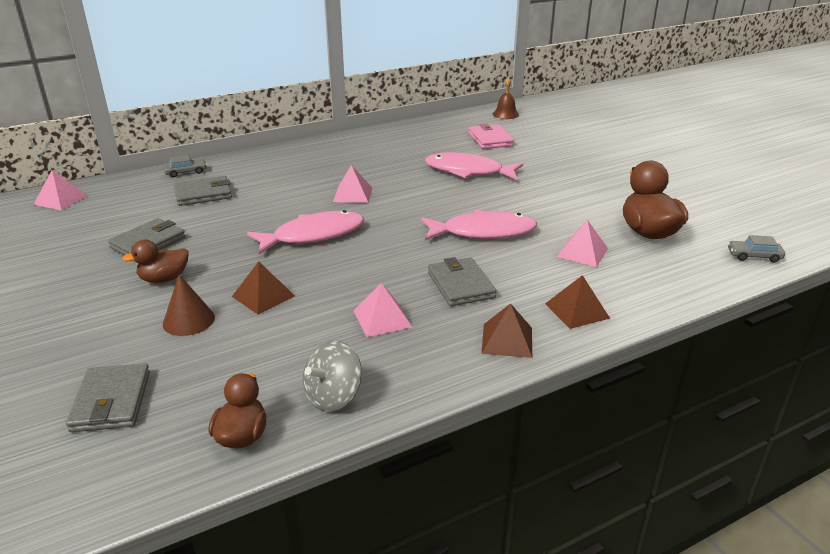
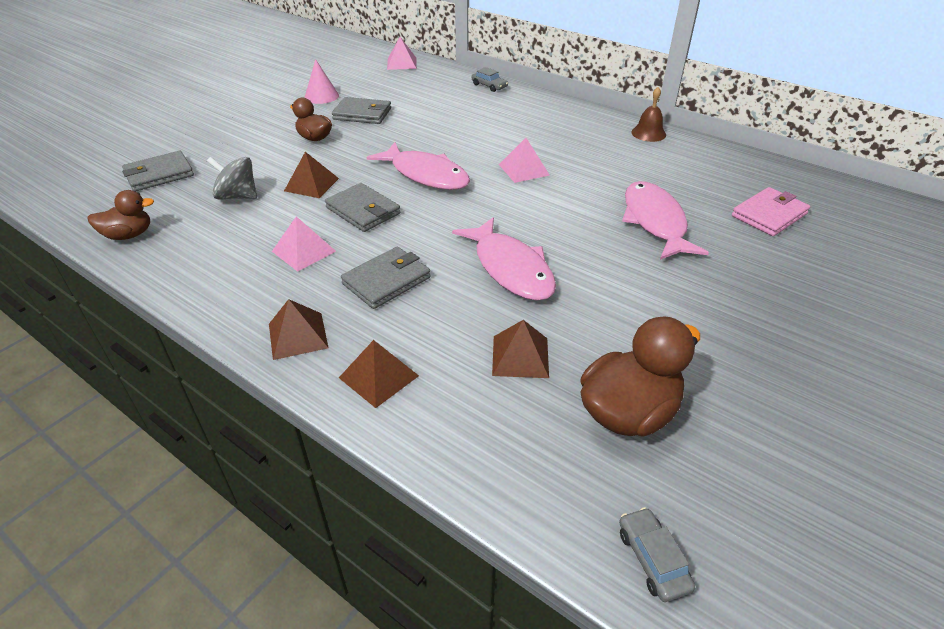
camera: 65 degrees right, 10 degrees up
brown cone [163,274,215,336] -> none
grey wallet [174,176,232,206] -> grey wallet moved to [325,183,400,232]
grey spinning top [303,340,362,412] -> grey spinning top moved to [207,157,257,199]
brown bell [493,78,519,119] -> brown bell moved to [631,87,666,142]
pink pyramid [557,220,608,267] -> brown pyramid [492,320,549,378]
none -> pink cone [305,59,339,104]

